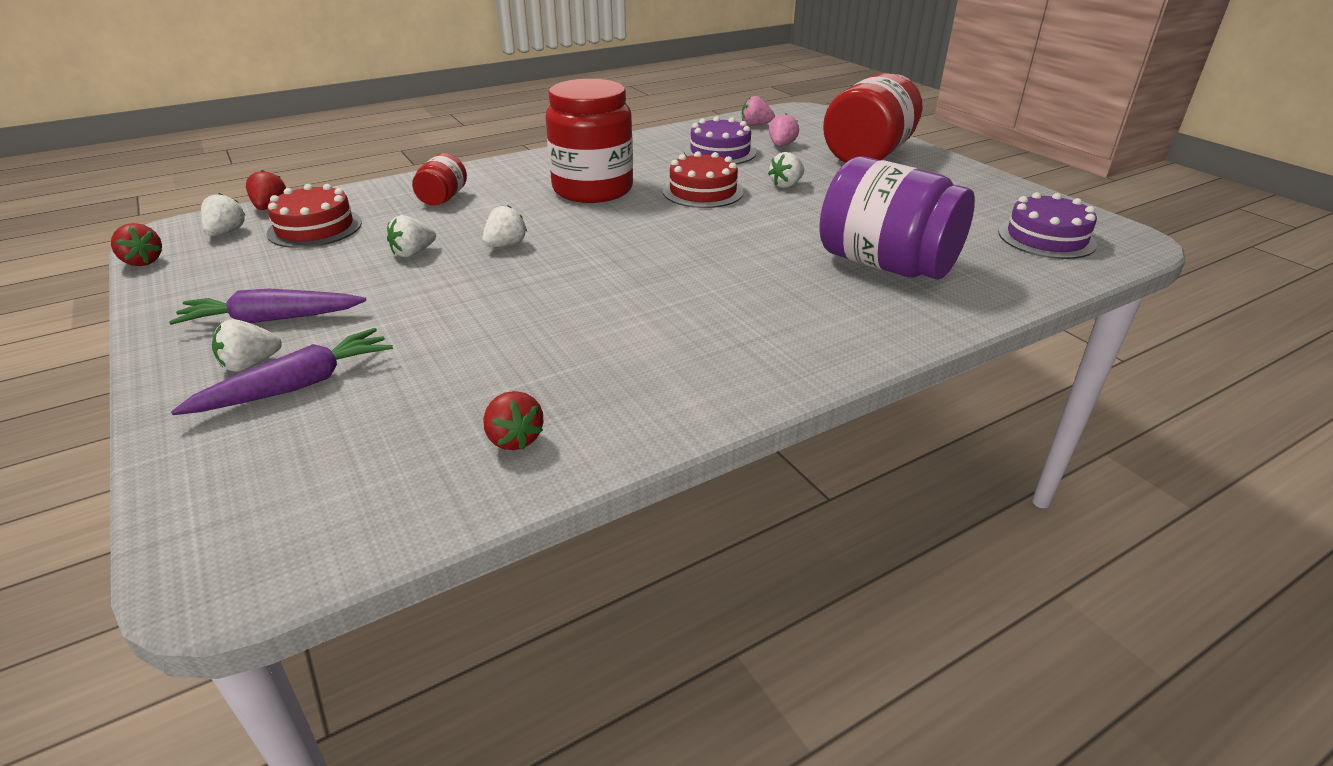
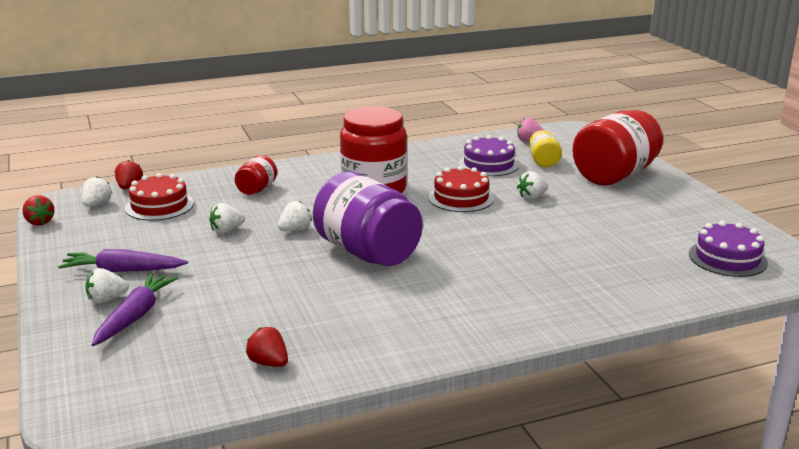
camera: 10 degrees right, 10 degrees down
purple carrot [171,328,393,415] -> purple carrot turned 45 degrees counterclockwise [92,273,178,346]
red strawberry [483,391,543,450] -> red strawberry turned 150 degrees clockwise [246,327,288,367]
pink strawberry [769,114,799,146] -> yellow jar [529,130,562,167]
purple jar [819,156,975,280] -> purple jar moved to [313,172,423,266]

